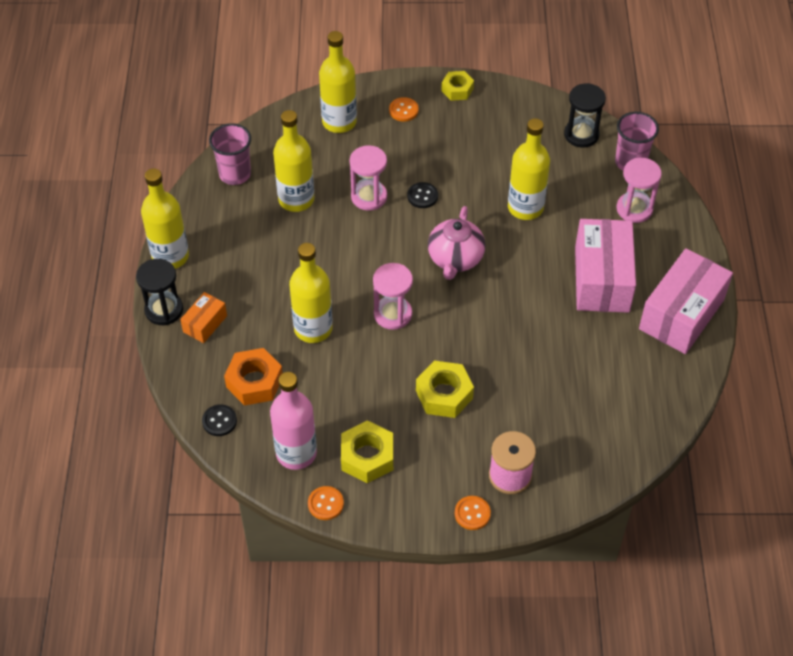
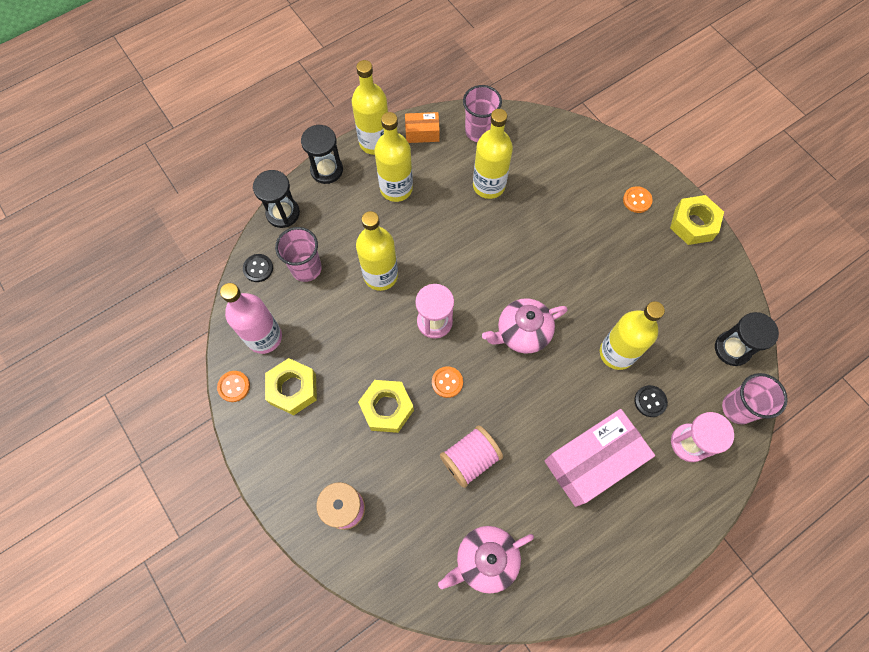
camera: 55 degrees right, 15 degrees up
orange box [180,292,227,343] -> orange box moved to [405,112,440,143]
orange nut [224,348,283,406] -> pink cup [275,227,322,282]
yellow bottle [319,31,357,133] -> yellow bottle moved to [374,112,413,202]
pink hourglass [350,145,387,211] -> none
black button [407,182,438,208] -> black button moved to [634,385,668,417]
yellow nut [441,71,474,101] -> yellow nut [670,195,724,245], size x1.52
orange button [455,496,491,530] -> orange button moved to [432,366,463,398]
pink box [639,248,733,354] -> none
none -> black hourglass [253,170,300,228]
none -> pink teapot [438,526,534,594]
none -> pink spool [440,425,503,488]

